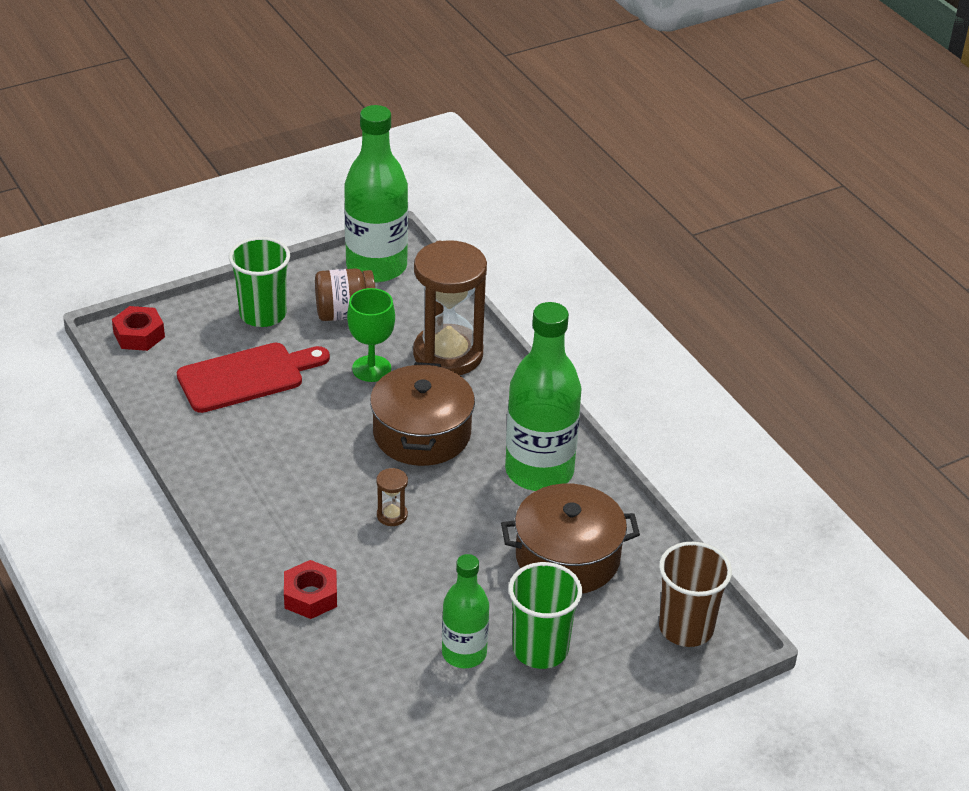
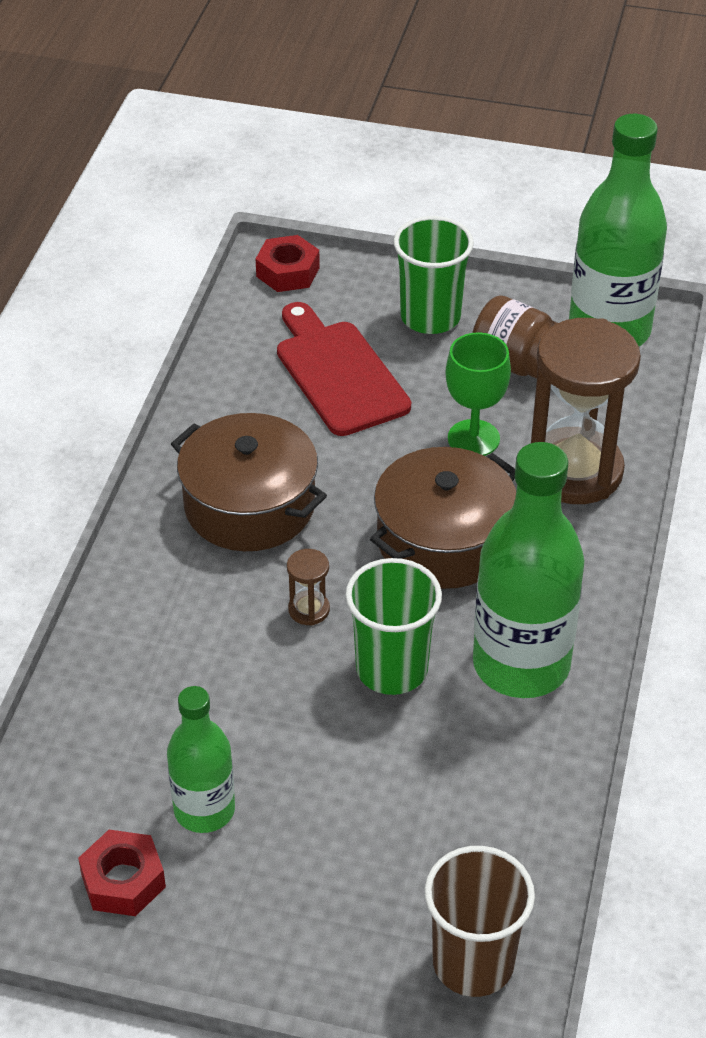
camera: 45 degrees right, 5 degrees up
red cutting board [177,343,330,413] -> red cutting board turned 135 degrees counterclockwise [277,302,411,436]
red nut [284,560,337,619] -> red nut moved to [78,830,166,916]
brown pot [501,484,640,594] -> brown pot moved to [171,413,327,551]
green cup [508,562,582,669] -> green cup moved to [345,558,442,695]

